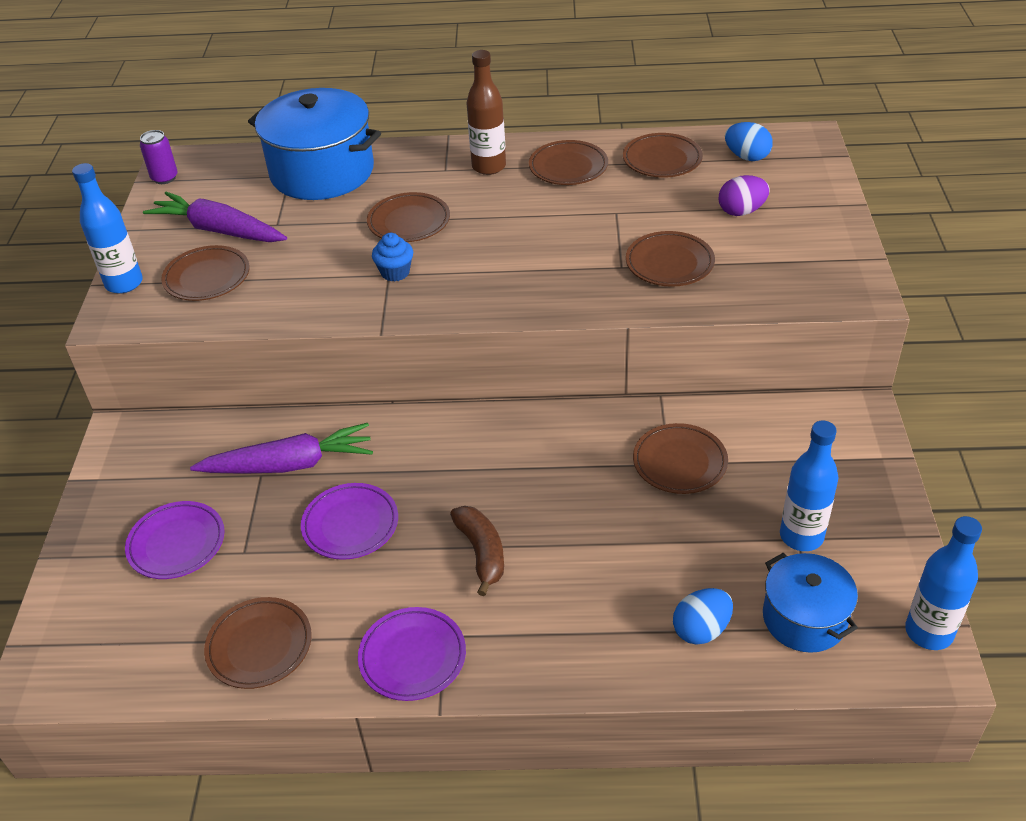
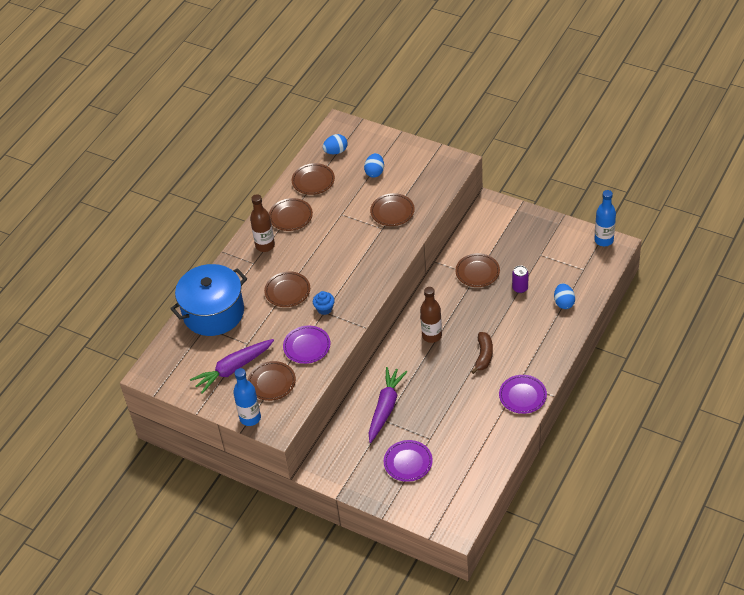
camera: 60 degrees left, 5 degrees up
purple can [140,130,178,184] -> purple can moved to [512,265,528,293]
brown plate [204,597,312,689] -> none
purple plate [301,483,398,560] -> purple plate moved to [283,326,330,364]
brown banana [450,506,504,596] -> brown banana turned 90 degrees clockwise [471,332,493,374]
purple egg [719,175,770,216] -> blue egg [364,153,384,178]
blue pot [763,553,858,653] -> none
blue bottle [780,420,838,551] -> none
none -> brown bottle [420,287,442,343]

